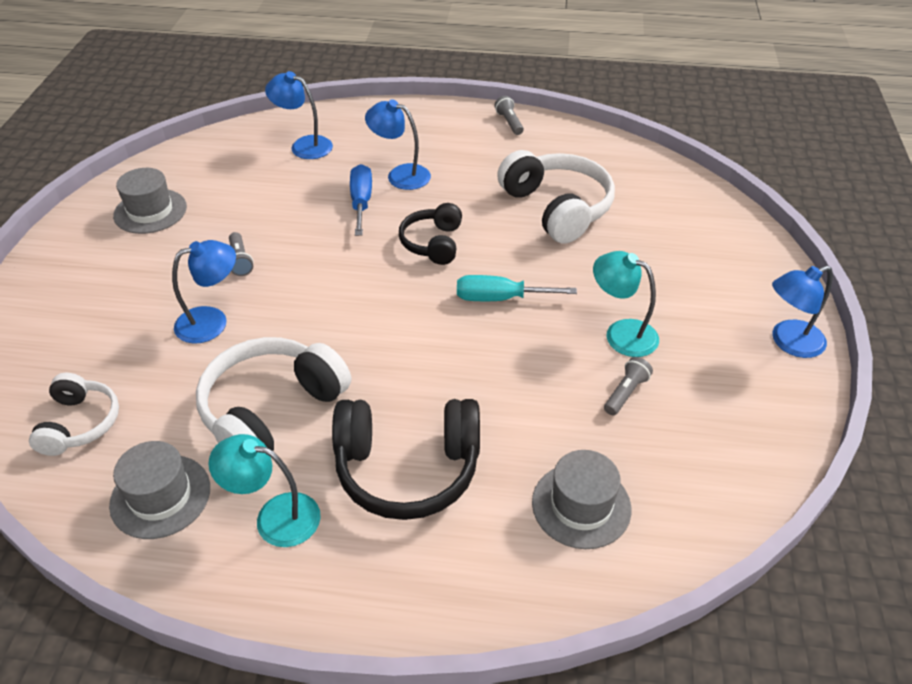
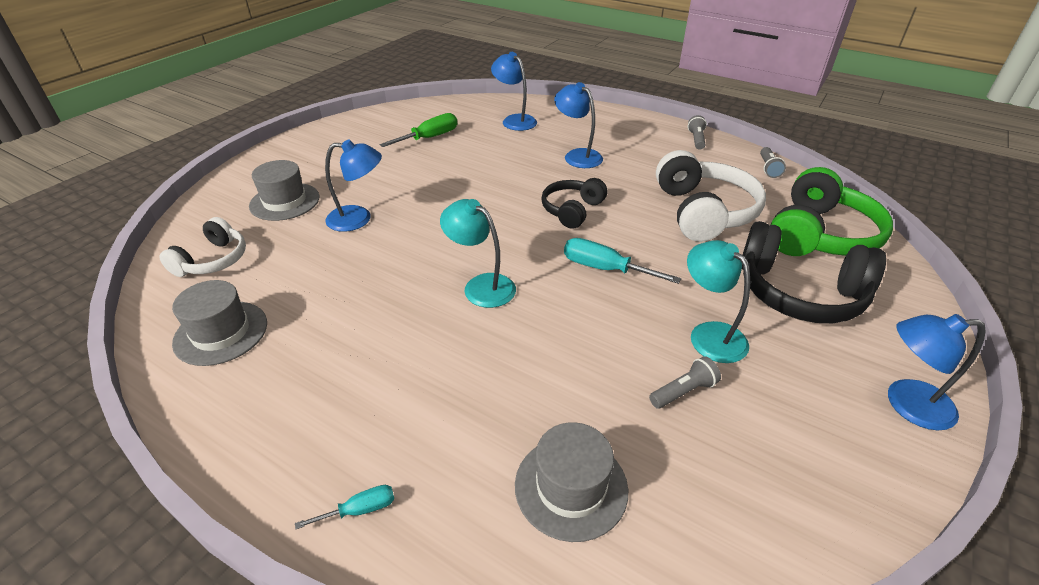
camera: 25 degrees right, 5 degrees down
grey hat [113,168,187,234] -> grey hat moved to [249,160,320,221]
white headphones [196,337,351,451] -> none
turquoise lamp [208,434,321,547] -> turquoise lamp moved to [440,199,516,308]
grey flashlight [229,232,254,276] -> grey flashlight moved to [760,147,786,178]
black headphones [332,399,480,520] -> black headphones moved to [742,221,886,323]
blue screwdriver [350,164,372,236] -> none
none -> turquoise screwdriver [295,485,394,529]
none -> green screwdriver [380,113,457,147]
none -> green headphones [770,167,893,256]

